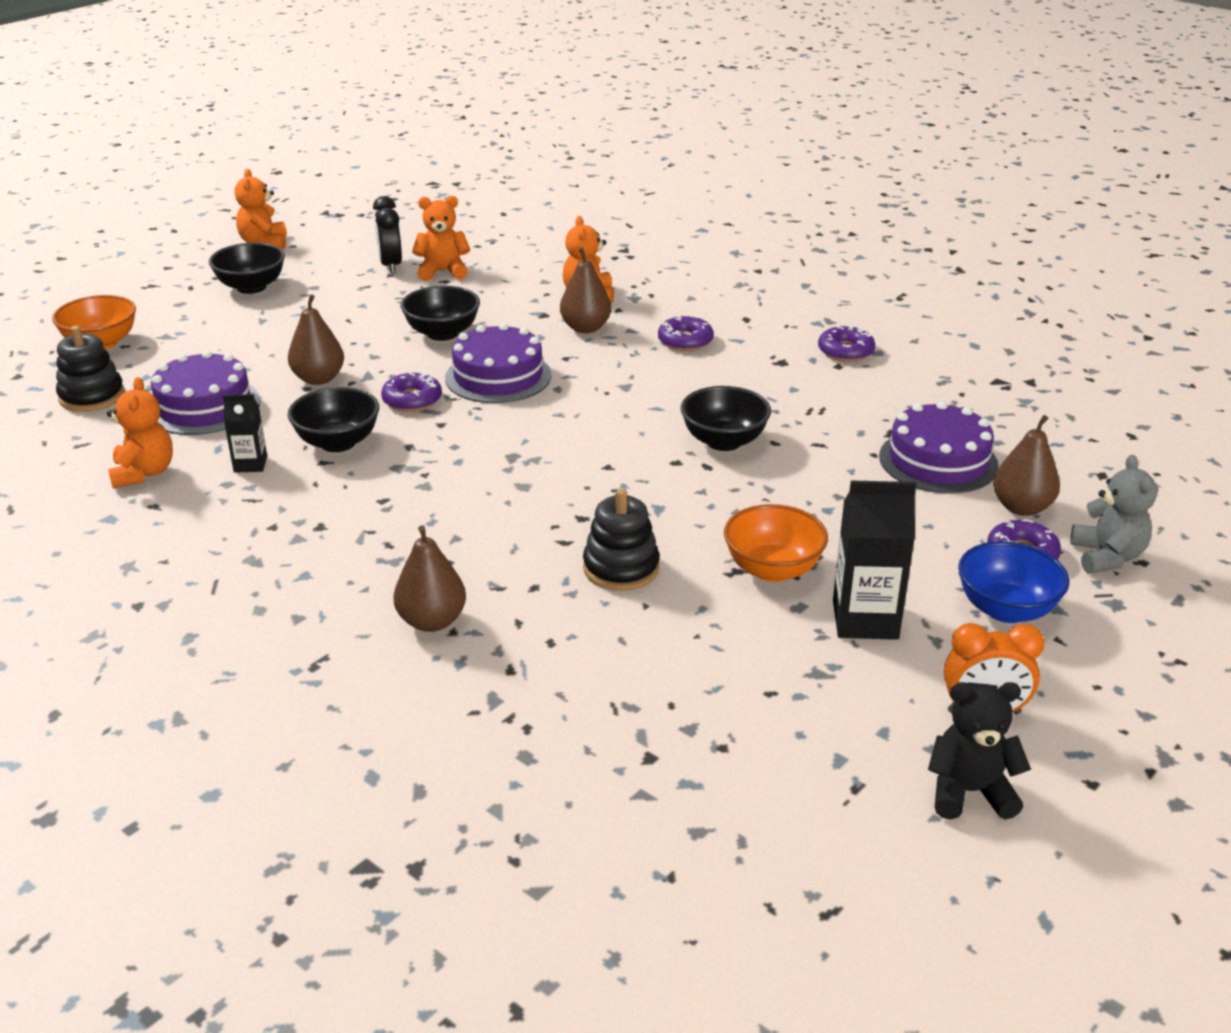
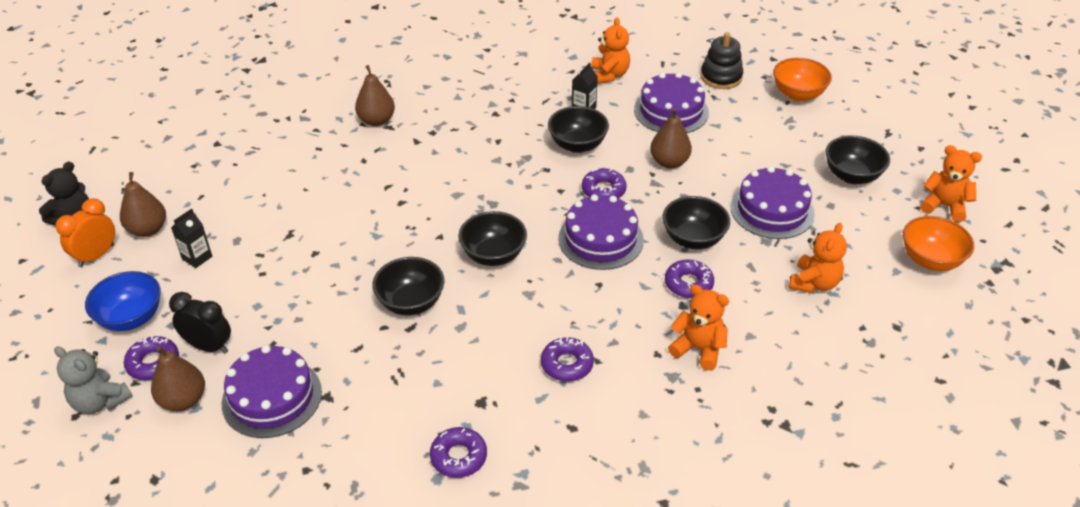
camera: 125 degrees right, 10 degrees up
orange teddy bear [107,377,173,488] -> orange teddy bear turned 120 degrees counterclockwise [591,17,630,84]
black clock [373,196,402,274] -> black clock moved to [169,292,231,354]
brown pear [560,247,611,333] -> brown pear moved to [120,172,166,237]
black stacking toy [583,489,660,591] -> none
orange bowl [724,504,828,582] -> orange bowl moved to [903,216,974,271]
black carton [833,481,916,640] -> black carton [171,209,212,268], size x0.57
none -> black bowl [458,211,527,266]
none -> purple donut [665,259,714,299]
none -> purple cake [731,166,815,239]

